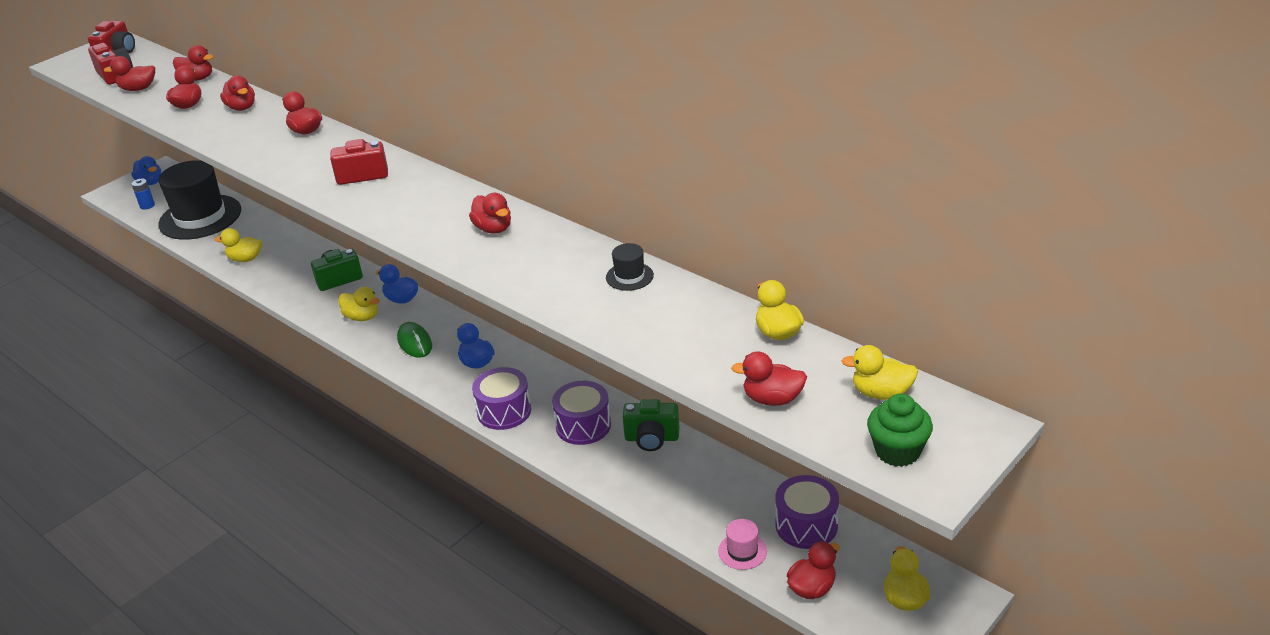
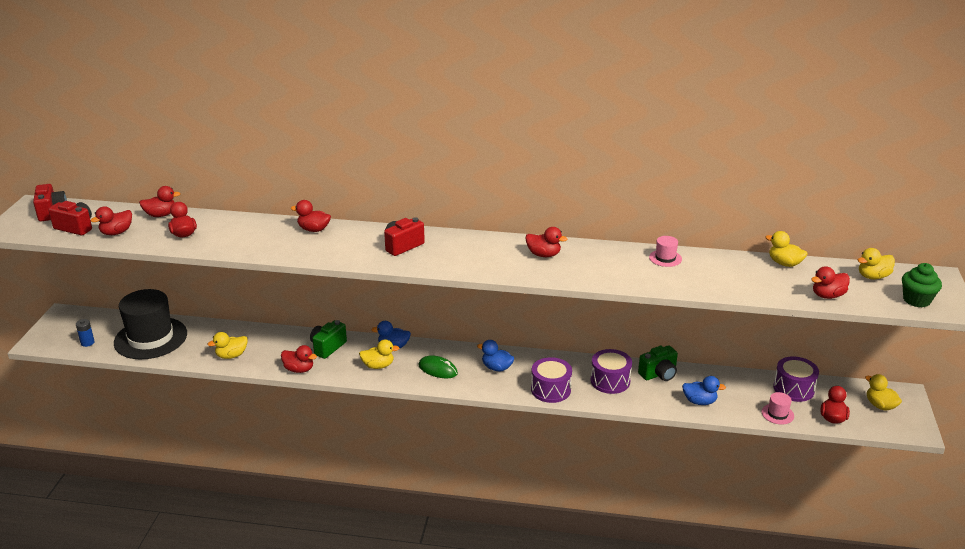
camera: 35 degrees left, 5 degrees down
blue duck [131,156,161,185] -> blue duck moved to [682,376,726,405]
red duck [220,75,255,111] -> red duck moved to [281,345,317,373]
black hat [606,243,654,291] -> pink hat [649,236,682,267]

